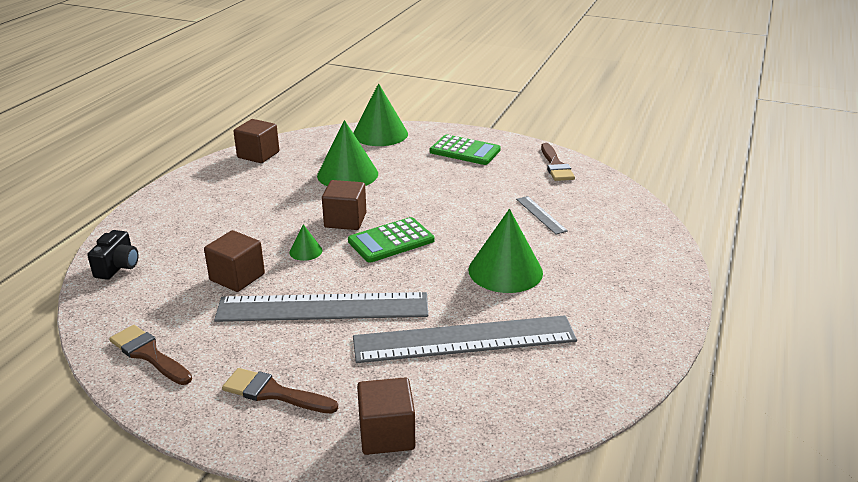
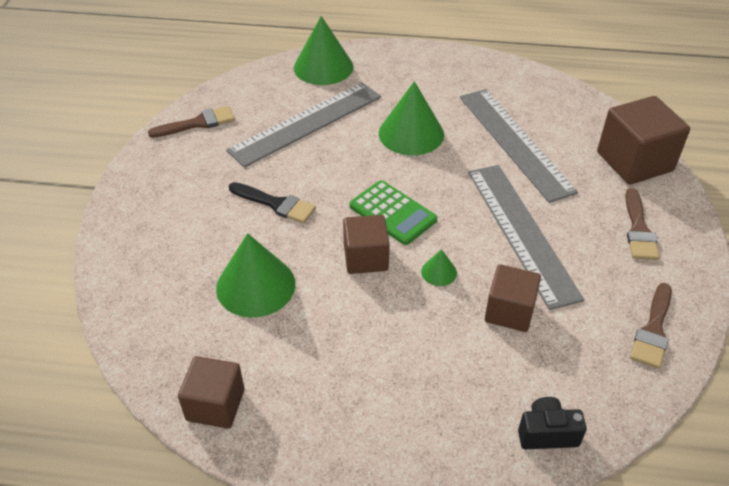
camera: 105 degrees left, 15 degrees up
green cone [353,83,408,146] -> green cone moved to [294,16,353,85]
brown cube [357,377,415,455] -> brown cube [597,96,690,185], size x1.55
green calculator [430,134,501,165] -> none
grey ruler [516,196,568,234] -> grey ruler [226,82,381,168], size x2.31
none -> black brush [229,182,316,224]

